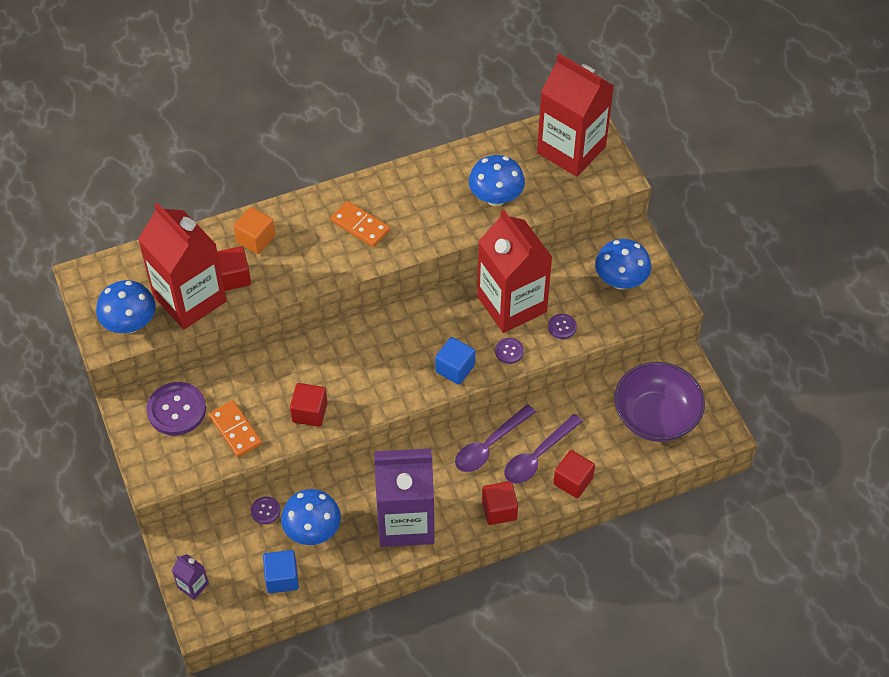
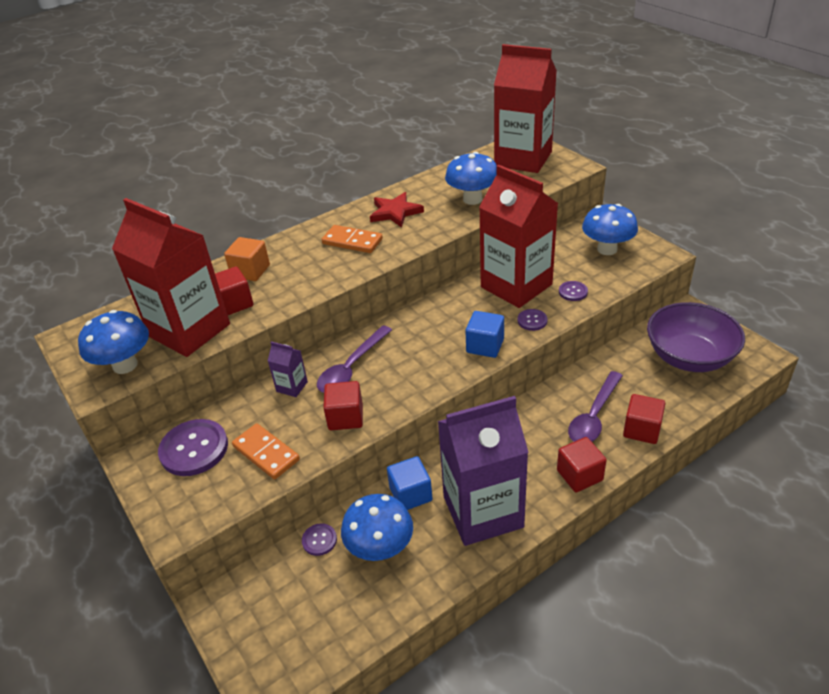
camera: 10 degrees left, 15 degrees down
purple carton [172,554,209,600] -> purple carton moved to [268,342,308,397]
blue cube [263,550,299,593] -> blue cube moved to [387,456,433,510]
purple spoon [455,404,536,472] -> purple spoon moved to [317,325,392,393]
none -> red star [370,192,424,228]

